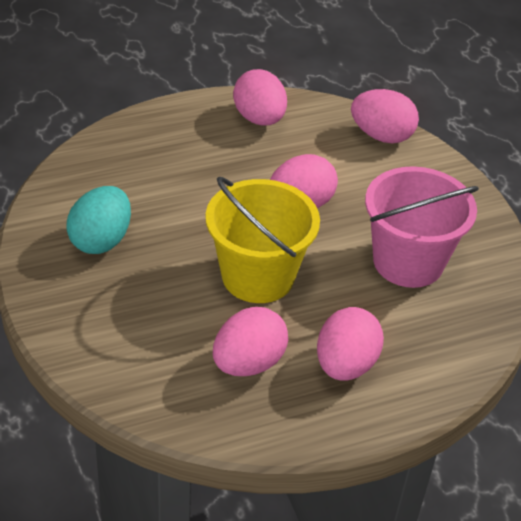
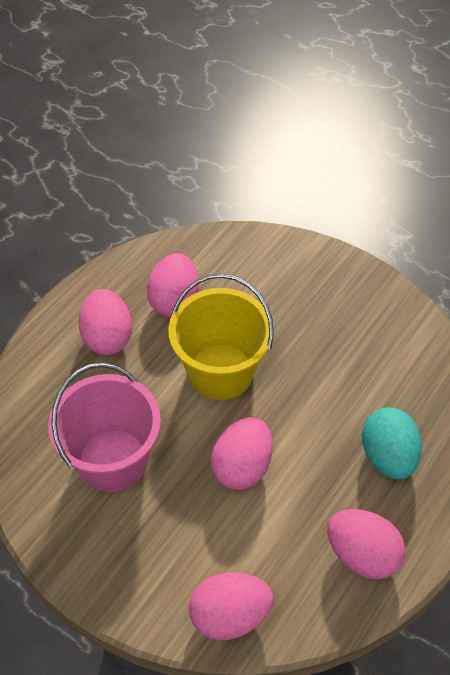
camera: 150 degrees right, 10 degrees up
turquoise egg [66,186,131,254] -> turquoise egg moved to [362,407,422,479]

